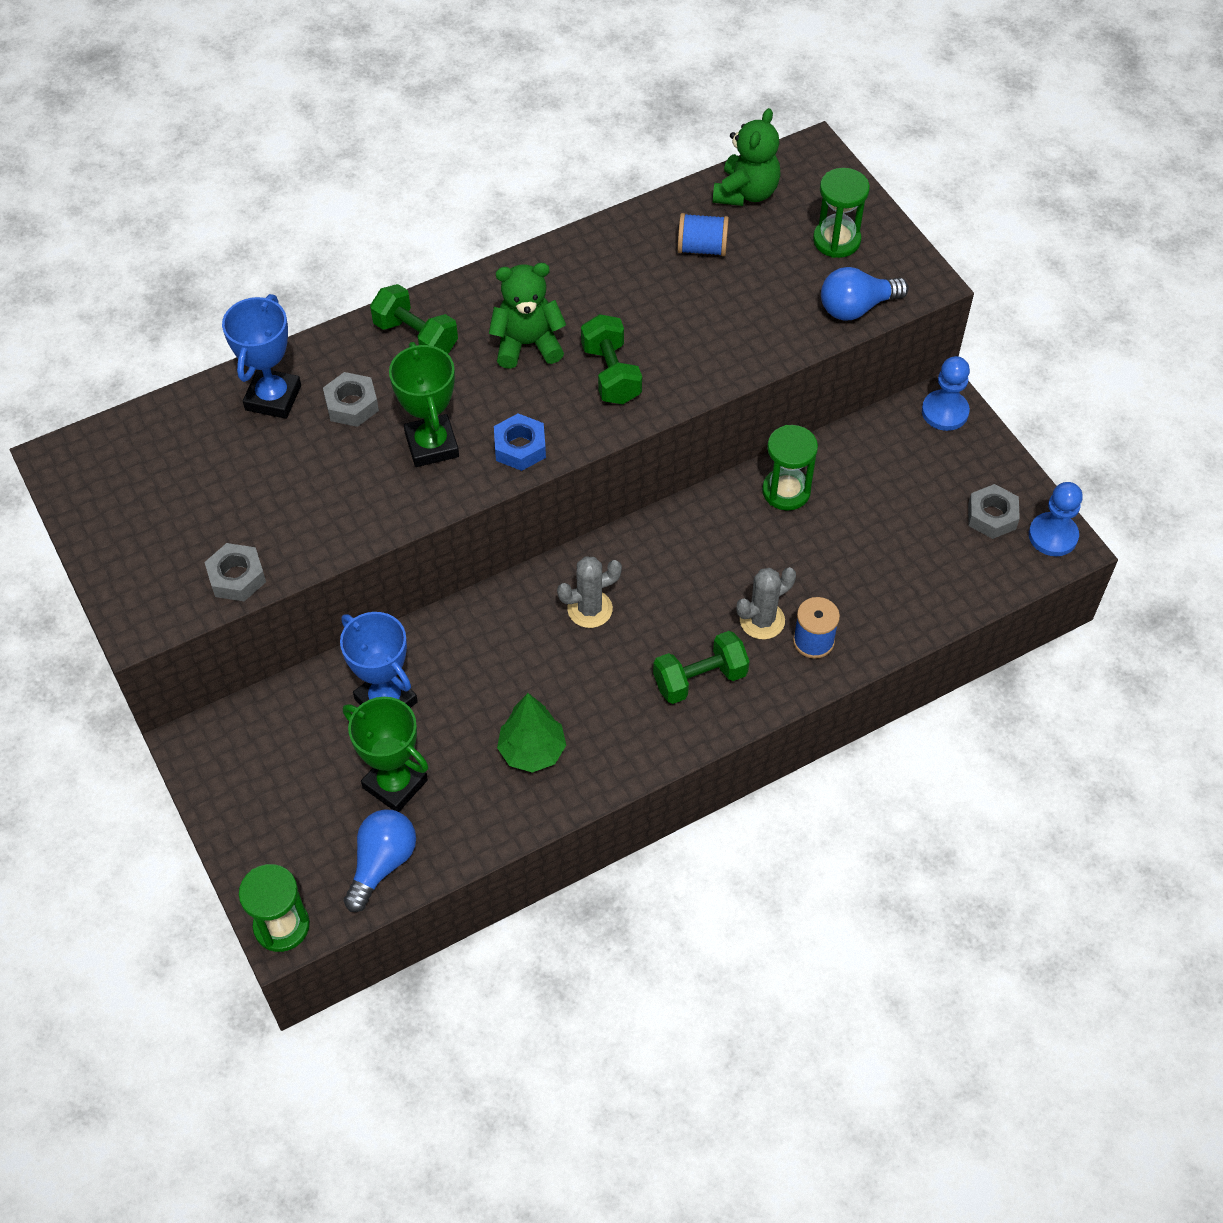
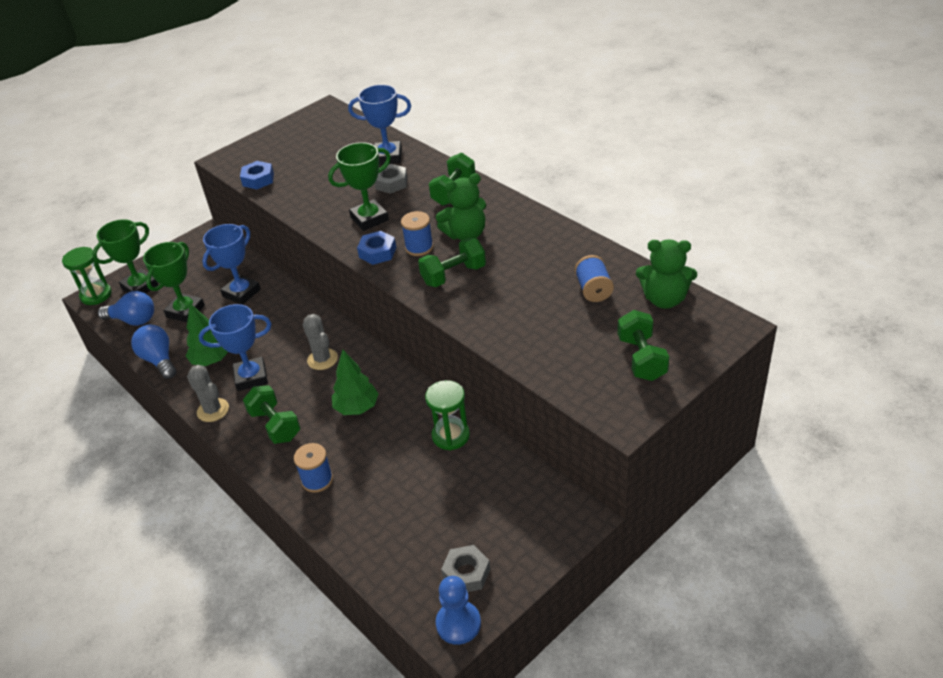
camera: 80 degrees right, 15 degrees down
grey nut [204,543,266,601] -> blue nut [240,161,274,189]
green teddy bear [489,263,566,369] -> green teddy bear turned 90 degrees clockwise [436,173,486,241]
grey cactus [737,567,796,639] -> grey cactus moved to [187,365,229,422]
green hourglass [813,168,870,258] -> green dumbbell [618,310,669,381]
blue light bulb [821,267,909,320] -> blue light bulb moved to [131,325,176,379]
blue pawn [922,356,970,431] -> none
none -> green trophy [92,219,158,294]
none -> blue trophy [199,304,271,391]
none -> green tree [332,350,379,415]
none -> blue spool [401,211,433,256]

